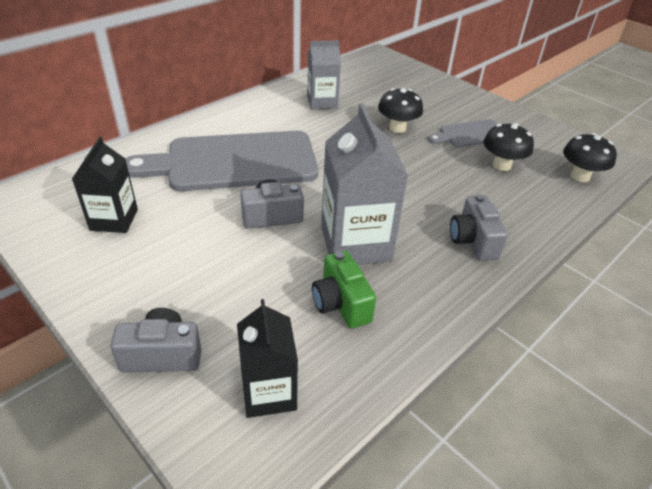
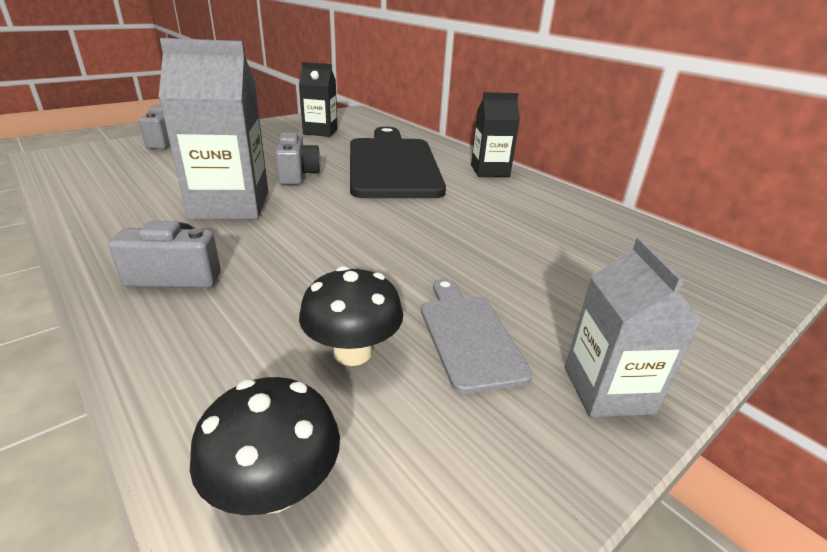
camera: 95 degrees right, 10 degrees down
grey cutting board [125,131,319,191] -> black cutting board [350,127,446,198]
black carton [237,299,298,418] -> black carton moved to [471,92,520,177]
grey carton [307,40,341,109] -> grey carton moved to [565,238,702,417]
green camera [312,251,376,329] -> none
black mushroom [378,88,423,133] -> none

